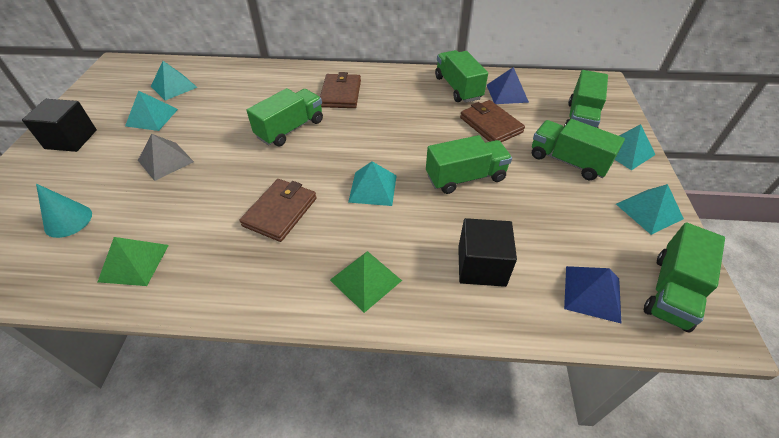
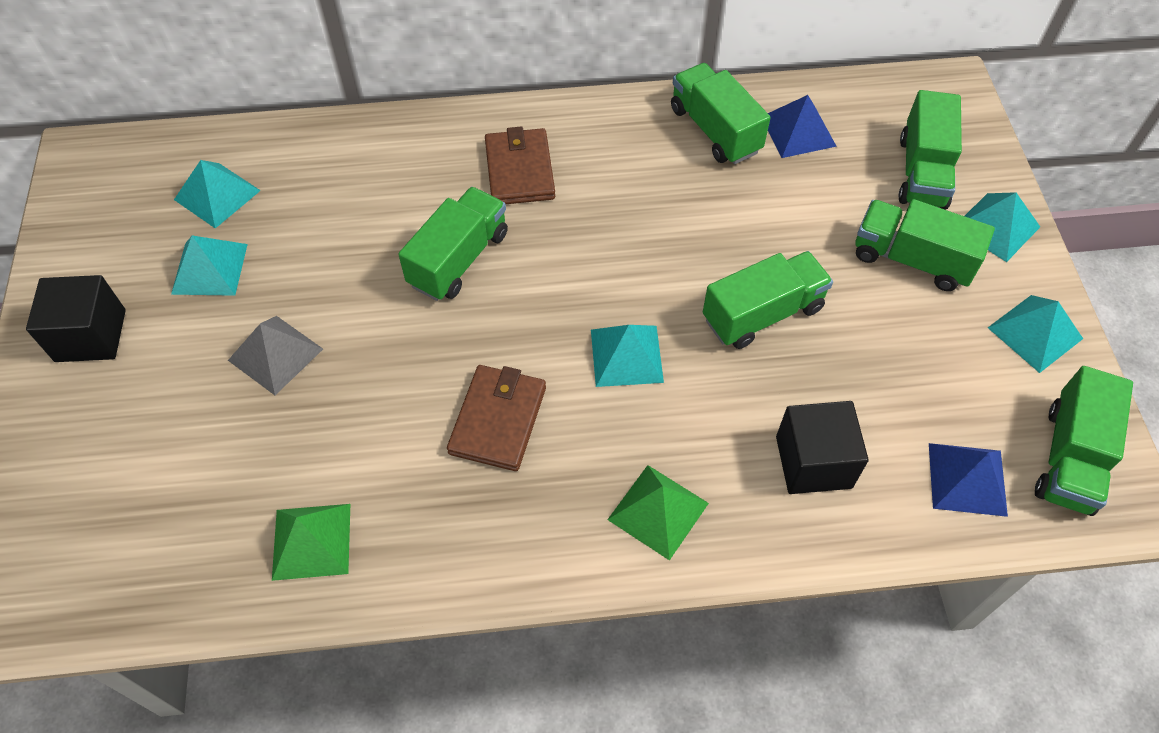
camera: 10 degrees left, 10 degrees up
turquoise cone [36,184,92,238] -> none
brown wallet [460,100,525,142] -> none

